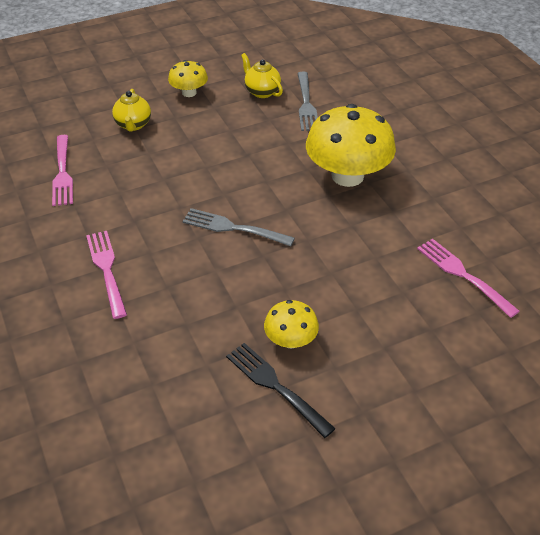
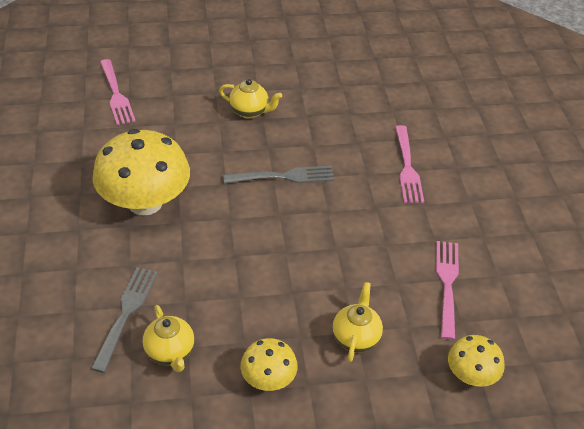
camera: 165 degrees left, 0 degrees up
grey fork [182,208,295,246] -> grey fork turned 45 degrees counterclockwise [223,166,335,184]
black fork [226,343,336,438] -> none
yellow mushroom [264,300,319,348] -> yellow mushroom moved to [448,335,505,387]
none -> yellow teapot [219,79,282,119]

